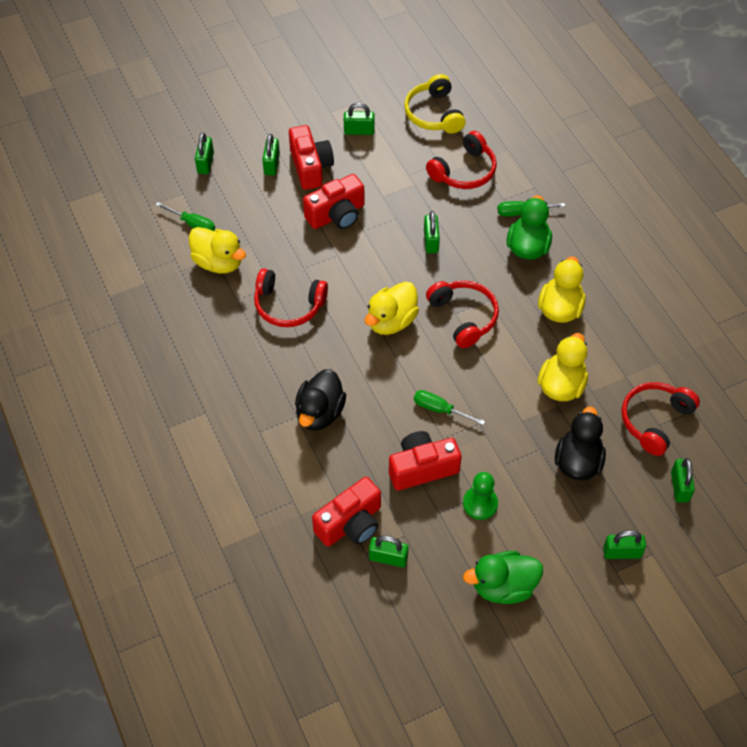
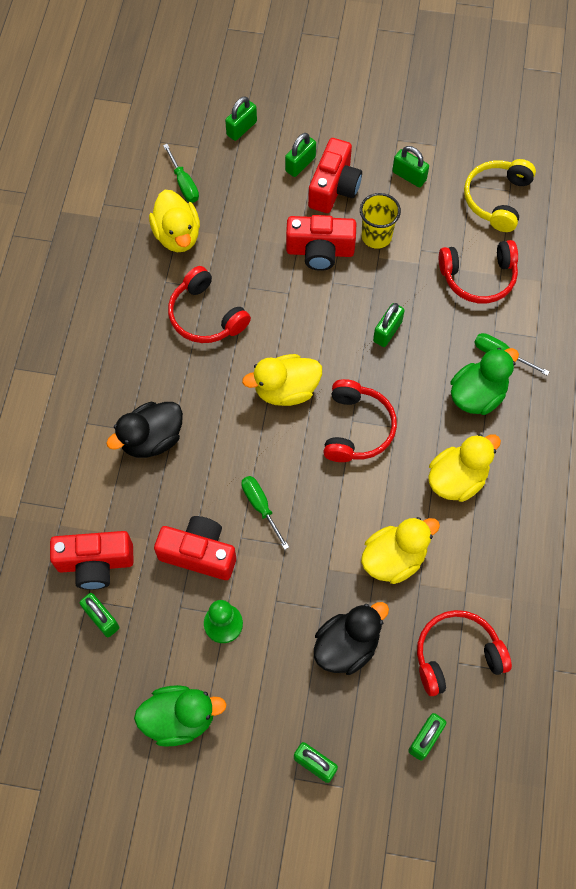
camera: 35 degrees right, 10 degrees up
green duck [463,551,543,604] -> green duck turned 150 degrees clockwise [134,685,227,747]
none -> yellow cup [360,193,401,249]

